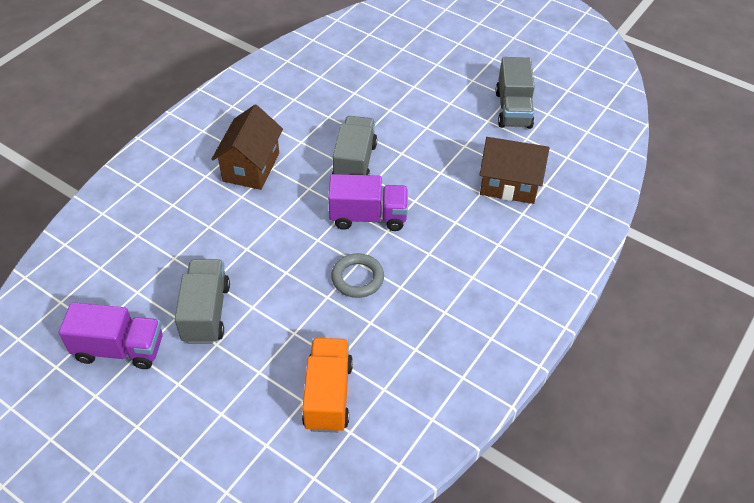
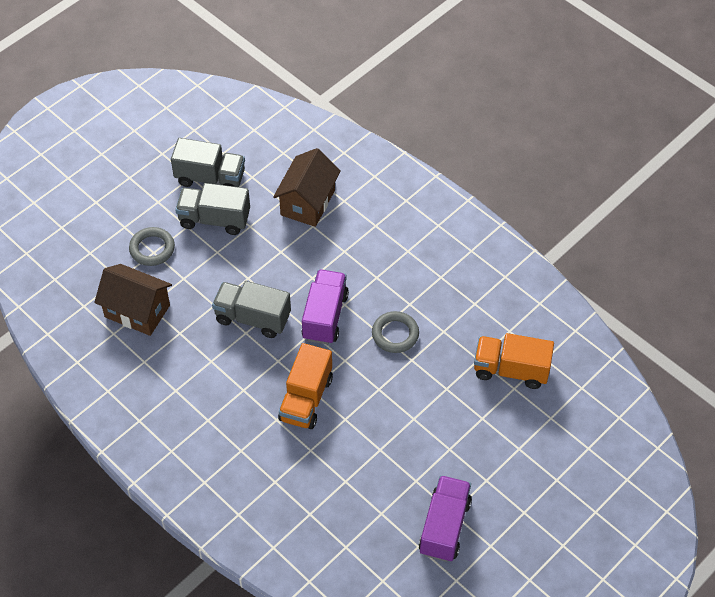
camera: 80 degrees left, 5 degrees up
grey truck [175,259,230,344] -> grey truck moved to [175,183,250,235]
brown house [212,105,283,190] -> brown house moved to [94,264,172,336]
none -> grey ring [129,227,175,266]
none -> orange truck [278,343,333,429]

